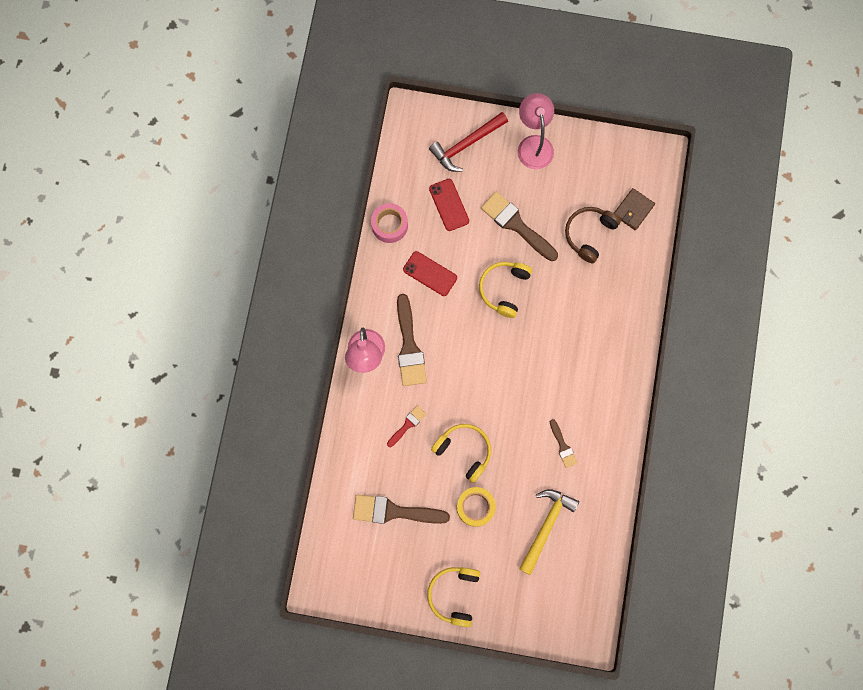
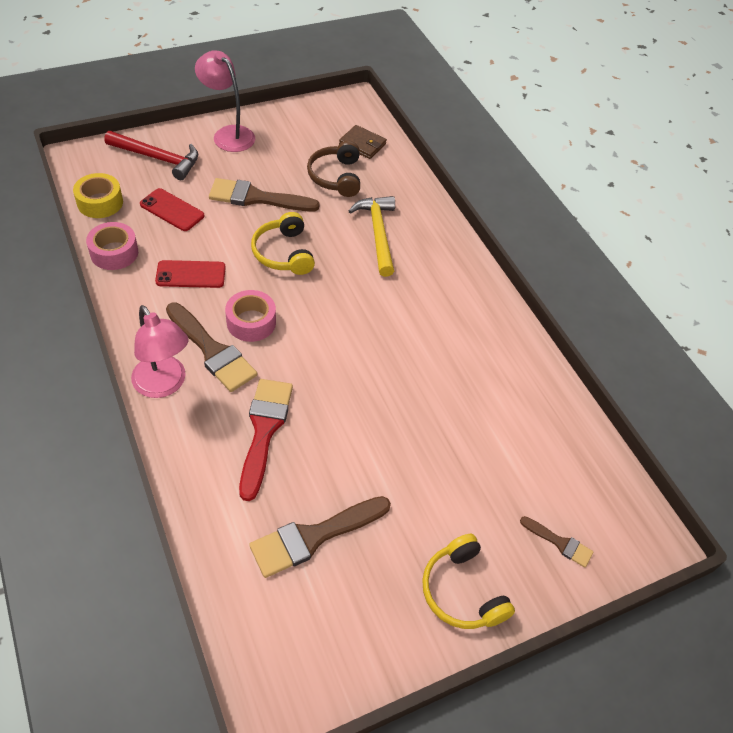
camera: 40 degrees left, 25 degrees down
red brush [387,406,426,447] -> red brush [239,379,293,501], size x1.89
red hammer [429,112,508,172] -> red hammer turned 90 degrees counterclockwise [104,131,198,180]
yellow headphones [431,424,491,483] -> none
yellow tape [457,487,496,527] -> yellow tape moved to [73,173,123,218]
yellow hammer [519,489,579,575] -> yellow hammer moved to [349,196,395,277]
brown brush [550,419,578,468] -> brown brush moved to [520,516,593,568]
brown wallet [614,188,655,230] -> brown wallet turned 60 degrees counterclockwise [339,125,387,159]
none -> pink tape [225,290,276,342]

